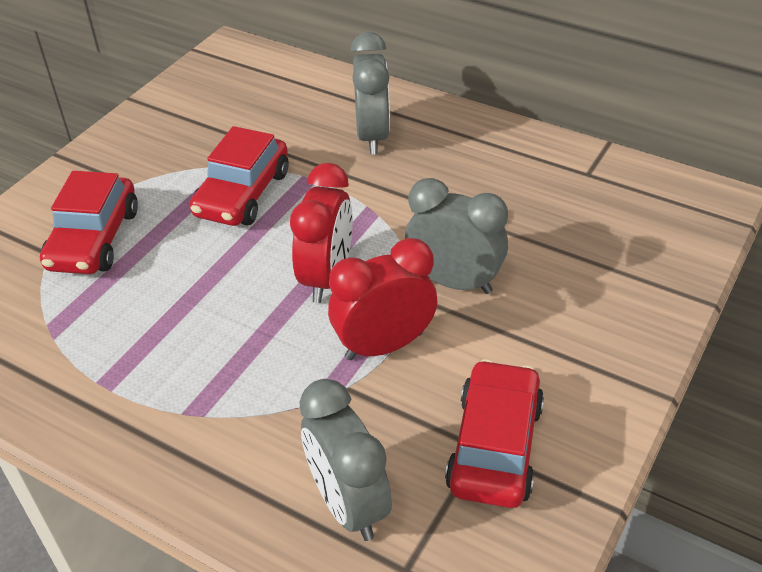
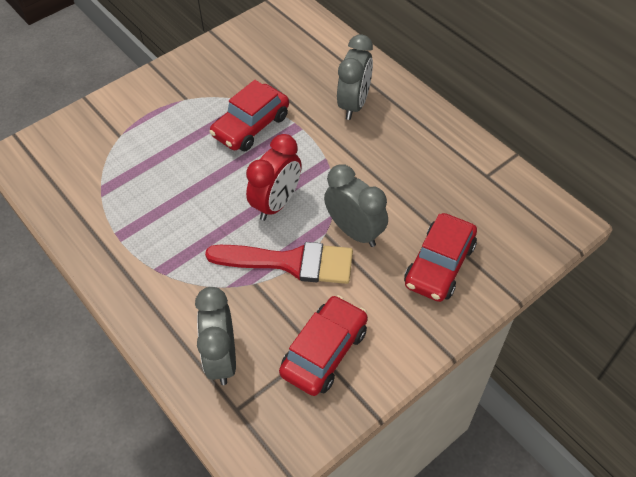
camera: 20 degrees right, 10 degrees up
red car [40,171,138,274] -> red car moved to [404,213,477,302]
red clock [328,238,437,360] -> red brush [205,242,353,284]

